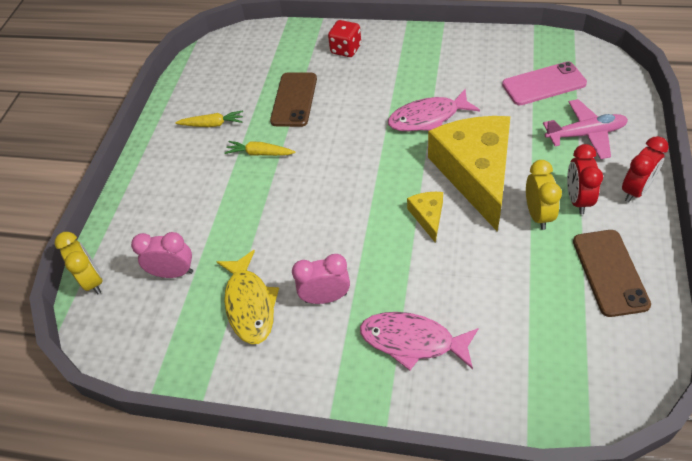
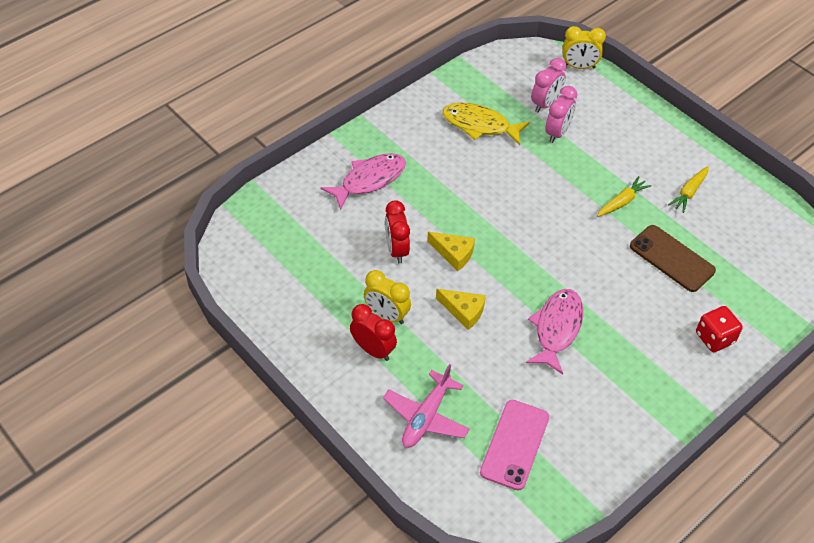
camera: 120 degrees right, 0 degrees up
pink clock [292,254,350,304] -> pink clock moved to [545,86,577,143]
yellow cheese [428,116,510,232] -> yellow cheese [436,289,486,330], size x0.43
brown phone [573,230,651,317] -> none
red clock [622,136,669,202] -> red clock moved to [385,200,410,264]

